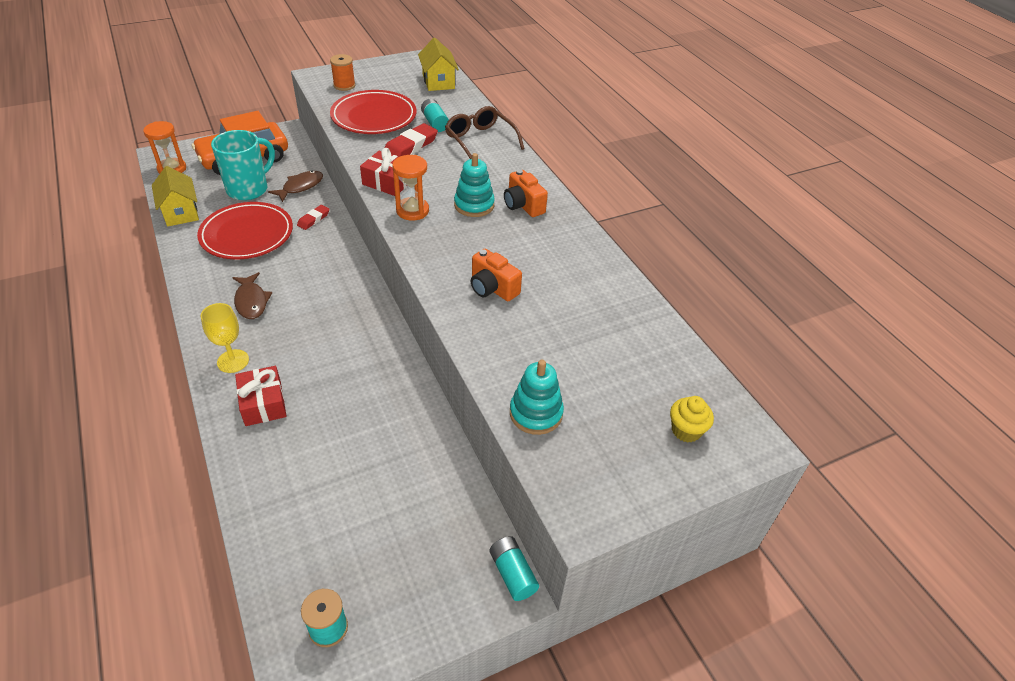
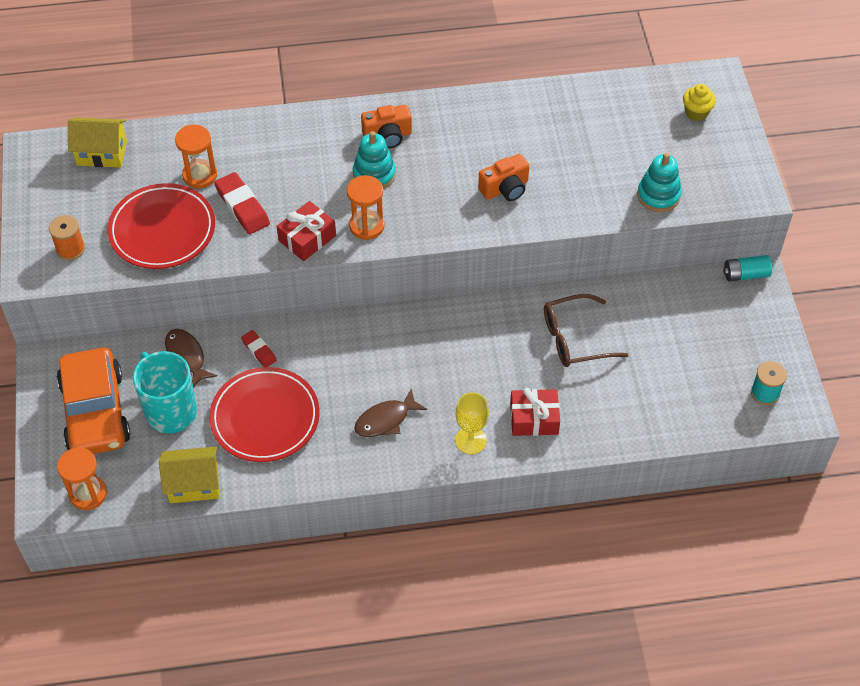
camera: 70 degrees left, 10 degrees up
brown fish [232,272,272,319] -> brown fish turned 150 degrees clockwise [354,389,427,437]
turquoise battery [421,99,449,132] -> orange hourglass [175,125,217,188]
brown glasses [445,106,525,159] -> brown glasses moved to [544,294,628,367]

